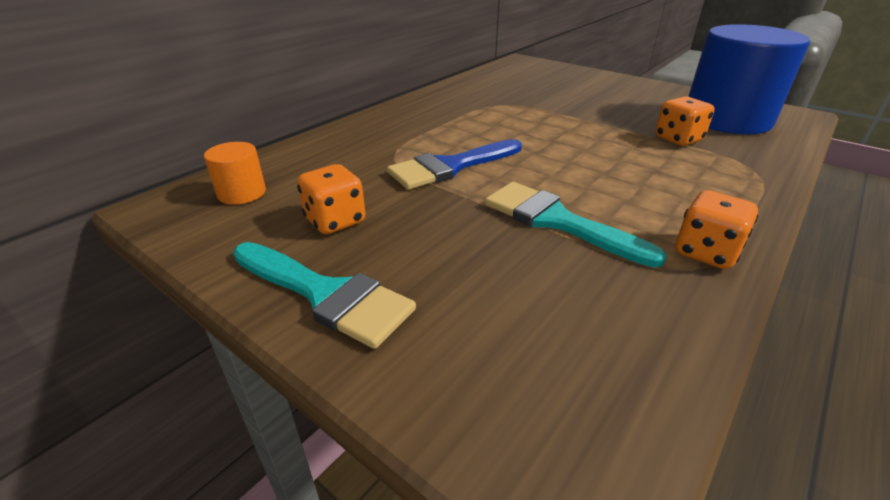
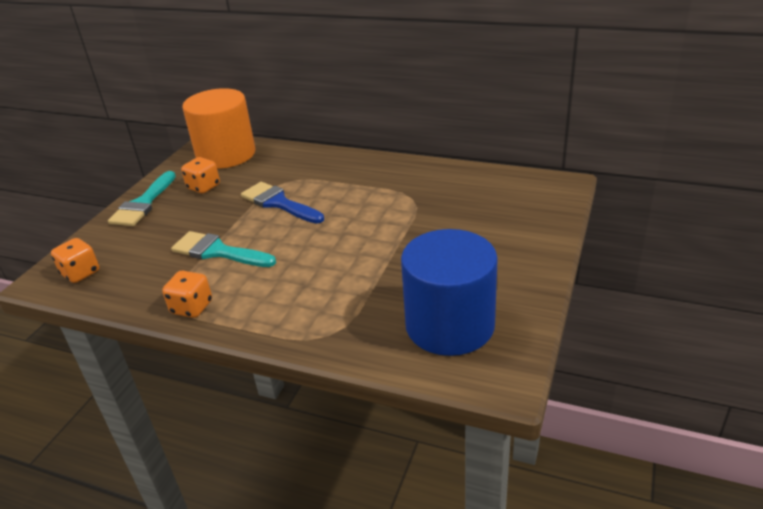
camera: 75 degrees right, 0 degrees up
orange cylinder [204,142,266,205] -> orange cylinder [182,88,256,169], size x2.35
turquoise brush [485,182,667,267] -> turquoise brush turned 90 degrees counterclockwise [171,231,276,267]
orange dice [655,96,714,146] -> orange dice moved to [51,238,99,283]

